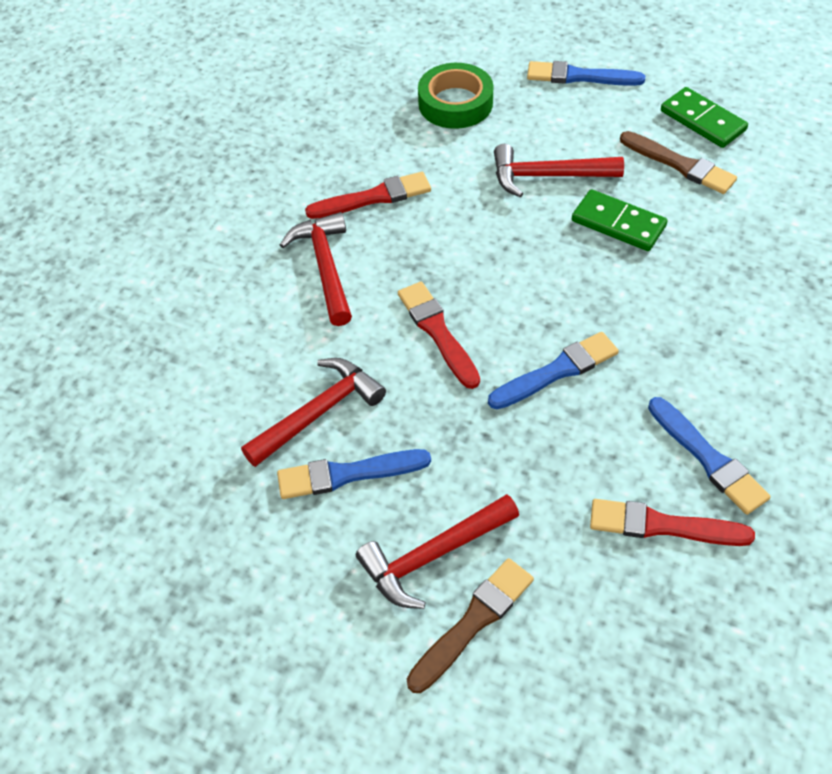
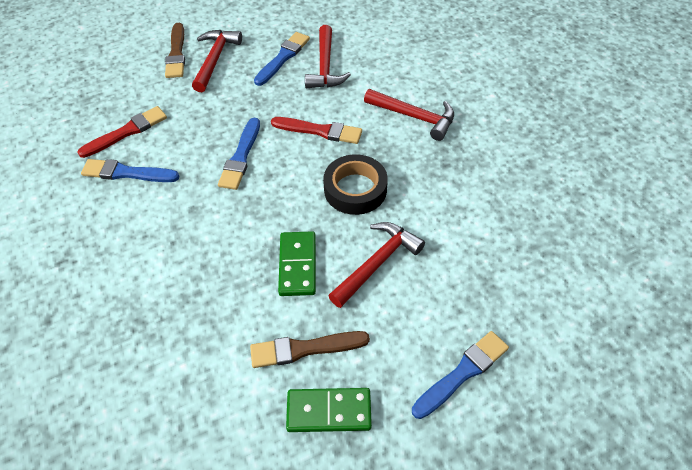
camera: 130 degrees right, 0 degrees up
red brush [305,172,431,219] -> none
green tape [418,63,494,129] -> none
green domino [572,189,668,251] -> green domino turned 75 degrees counterclockwise [278,231,316,296]
none -> black tape [323,154,388,215]

